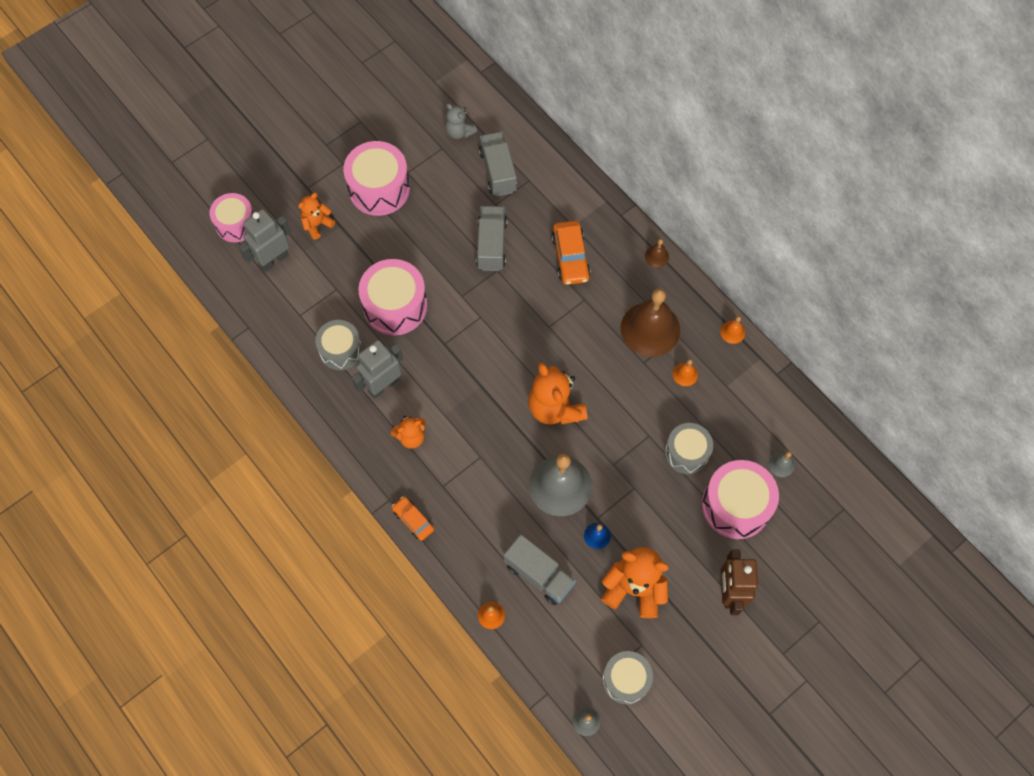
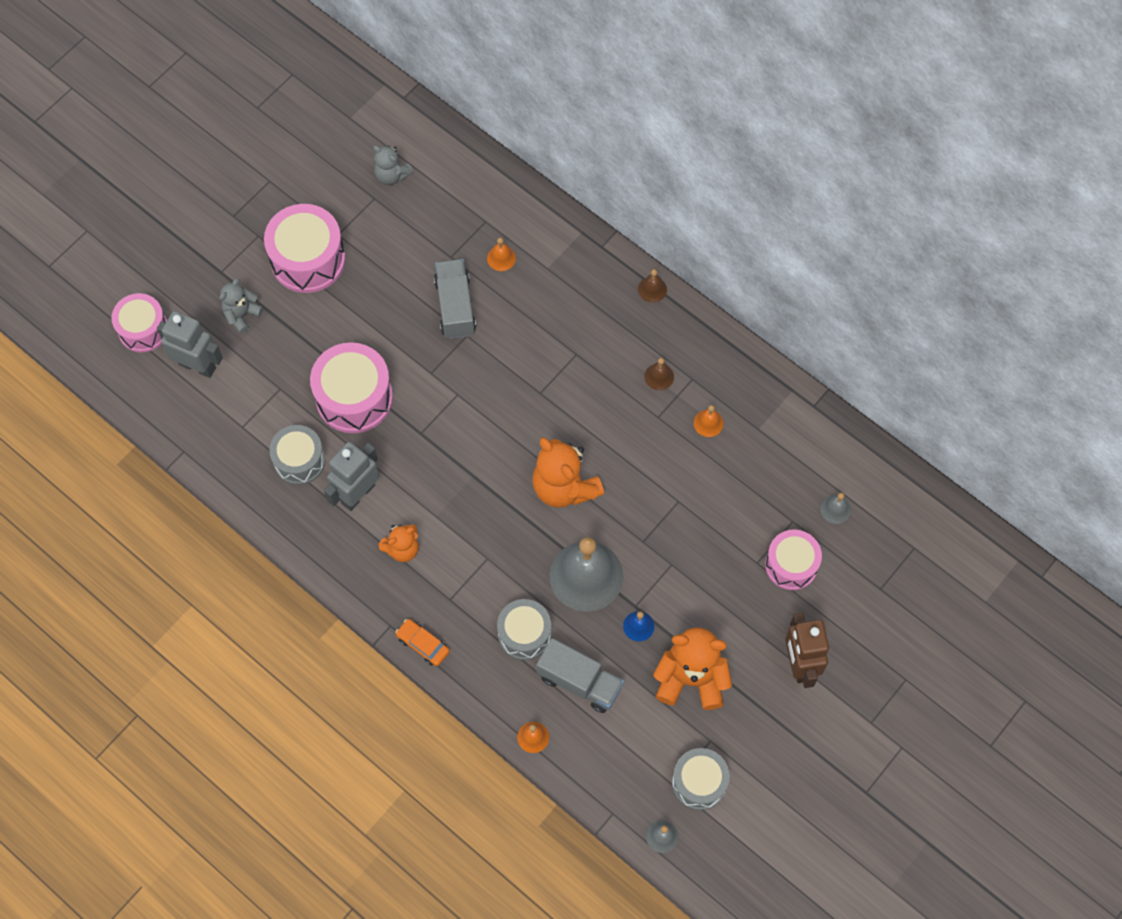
camera: 10 degrees left, 0 degrees up
grey robot [239,209,291,272] -> grey robot turned 75 degrees clockwise [157,311,223,378]
orange teddy bear [298,193,335,240] -> grey teddy bear [220,278,263,333]
grey truck [479,132,517,196] -> none
orange car [552,221,591,285] -> none
brown bell [620,289,680,357] -> brown bell [644,358,674,390], size x0.42
grey drum [665,423,713,474] -> grey drum moved to [497,599,551,660]
pink drum [702,460,779,539] -> pink drum [765,529,822,590], size x0.66
orange bell [720,316,745,344] -> orange bell moved to [487,237,516,271]

